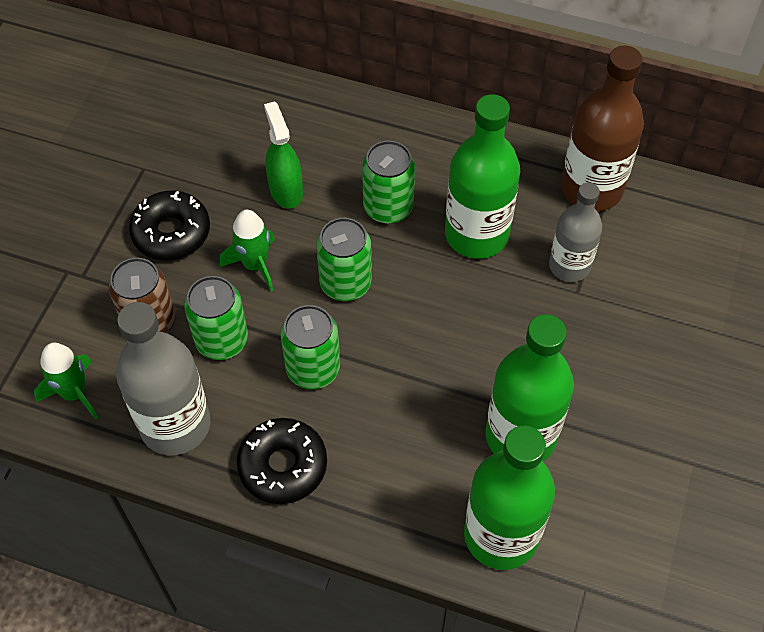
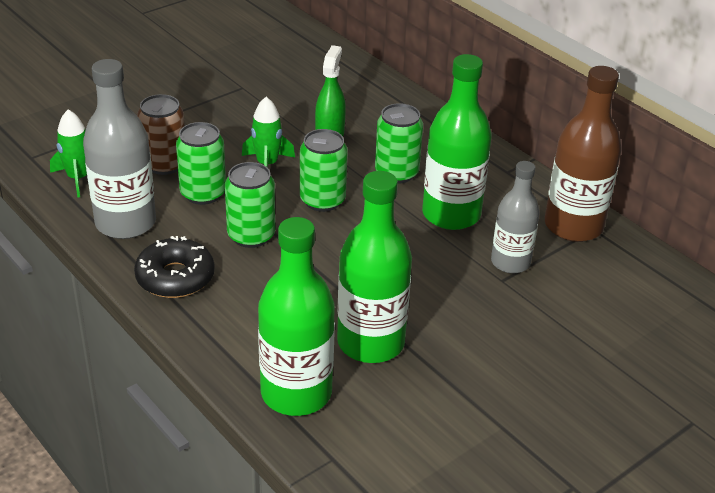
camera: 30 degrees right, 20 degrees down
black donut [129,190,210,260] -> none

